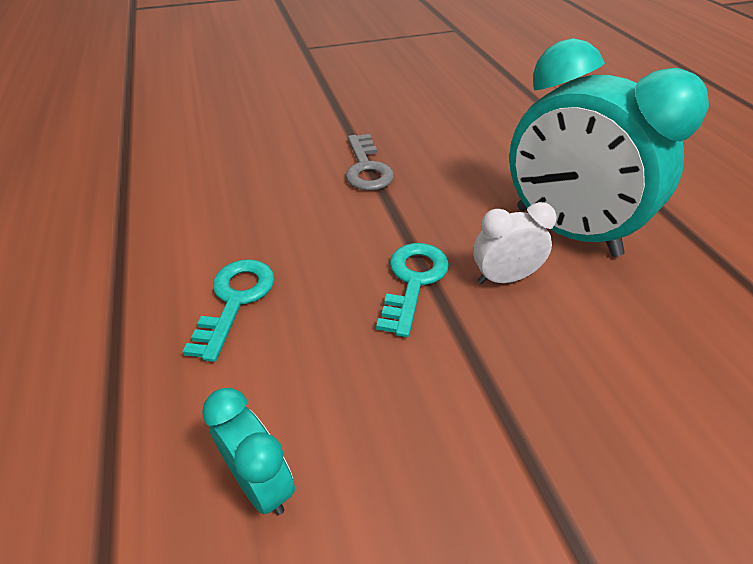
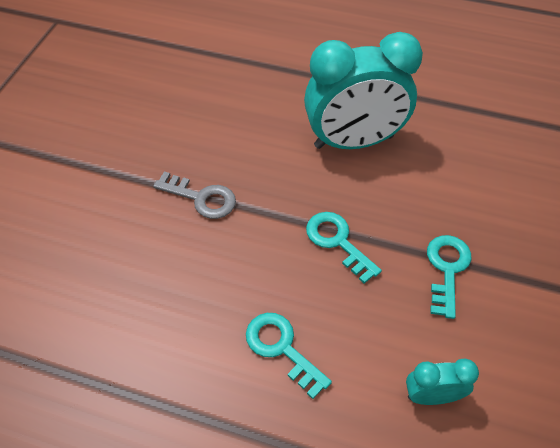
camera: 55 degrees left, 10 degrees up
white clock [473,202,557,284] -> none
none -> turquoise key [427,235,471,319]

